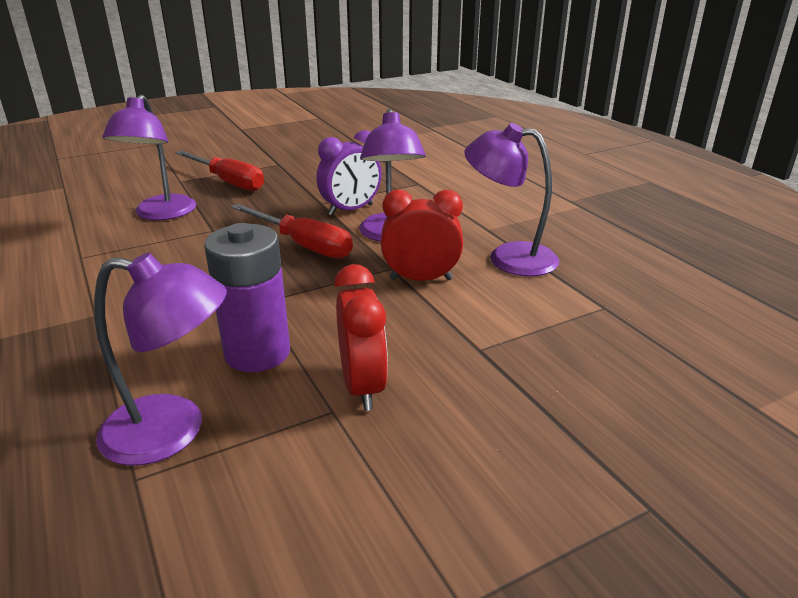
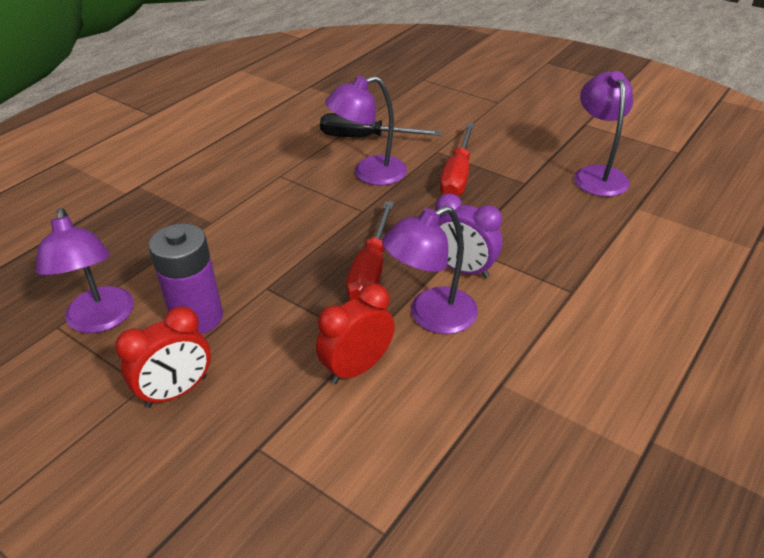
camera: 65 degrees right, 10 degrees up
red clock [381,189,463,281] -> red clock turned 105 degrees counterclockwise [316,283,395,384]
purple lamp [464,123,559,276] -> purple lamp moved to [574,71,633,197]
none -> black screwdriver [320,113,442,137]

